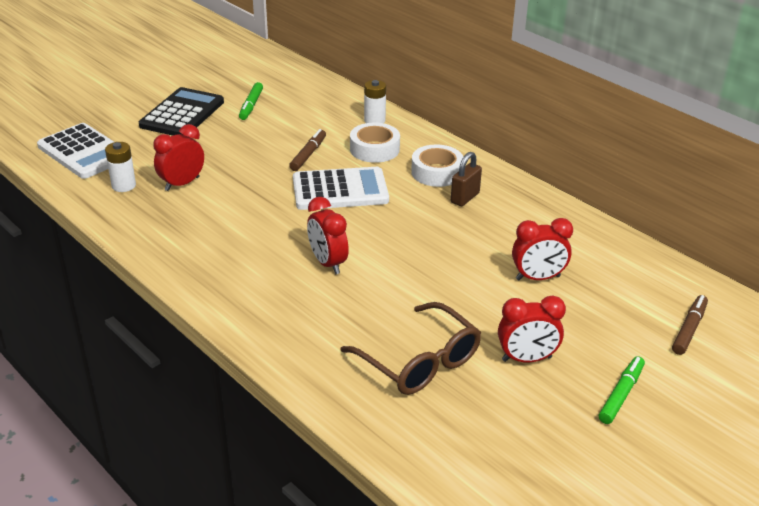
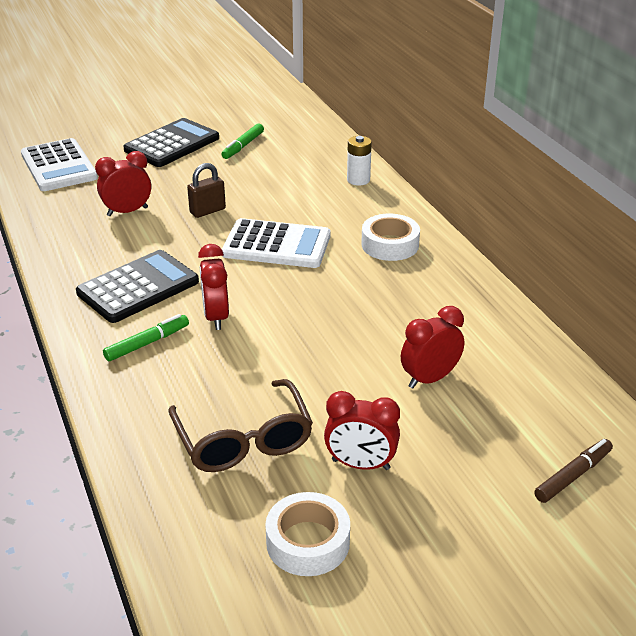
camera: 20 degrees right, 0 degrees up
white battery [105,142,136,192] -> none
brown marker [289,129,326,171] -> none
white tape [350,123,400,163] -> white tape moved to [265,492,350,576]
brown padlock [451,152,482,206] -> brown padlock moved to [187,163,226,218]
red clock [512,218,573,280] -> red clock turned 135 degrees clockwise [401,306,464,389]
green marker [599,356,645,424] -> green marker moved to [103,314,189,361]
none -> black calculator [76,250,199,323]

